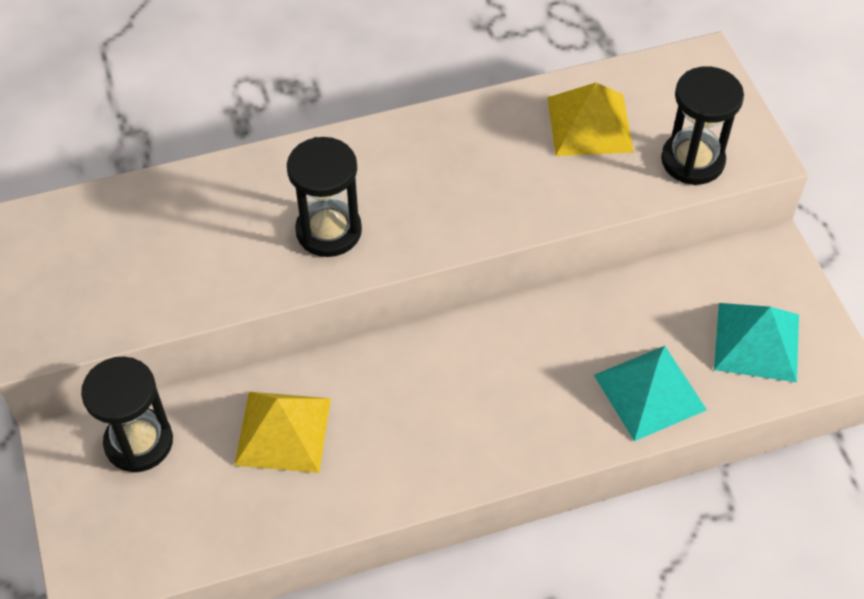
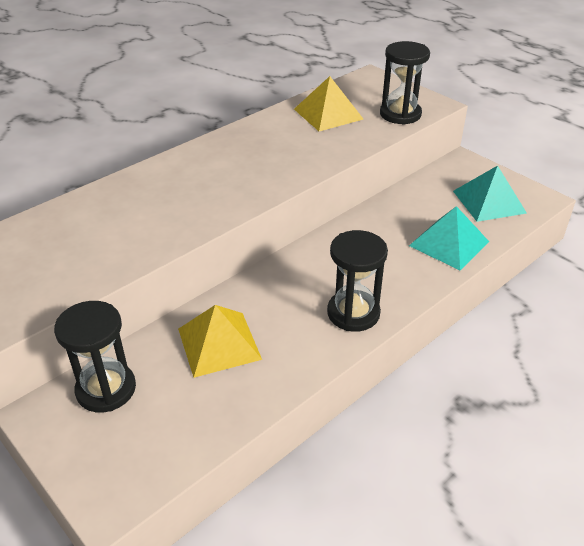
camera: 25 degrees left, 15 degrees down
black hourglass [287,137,362,257] -> black hourglass moved to [327,230,388,332]

